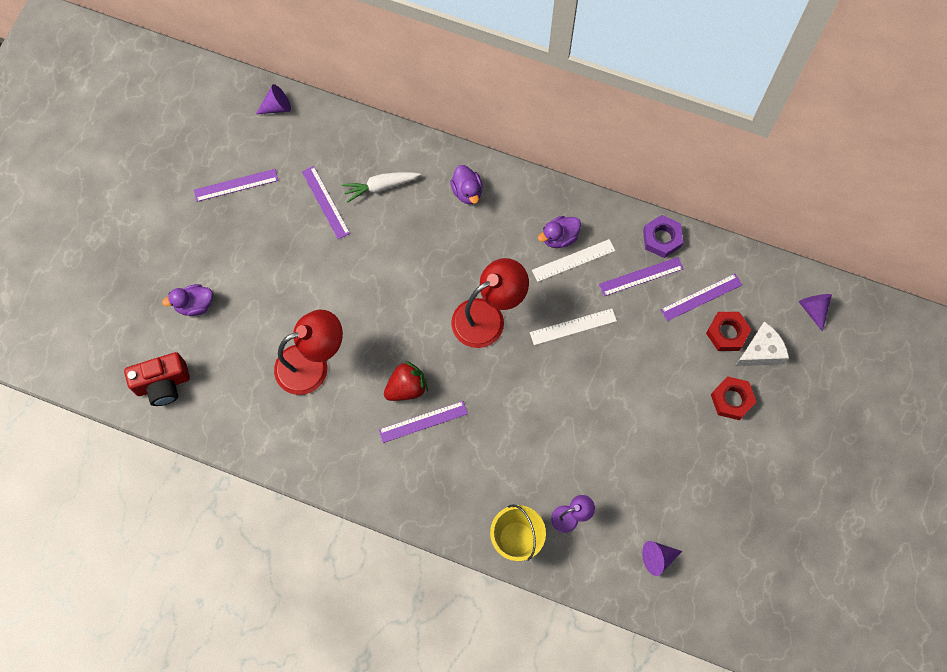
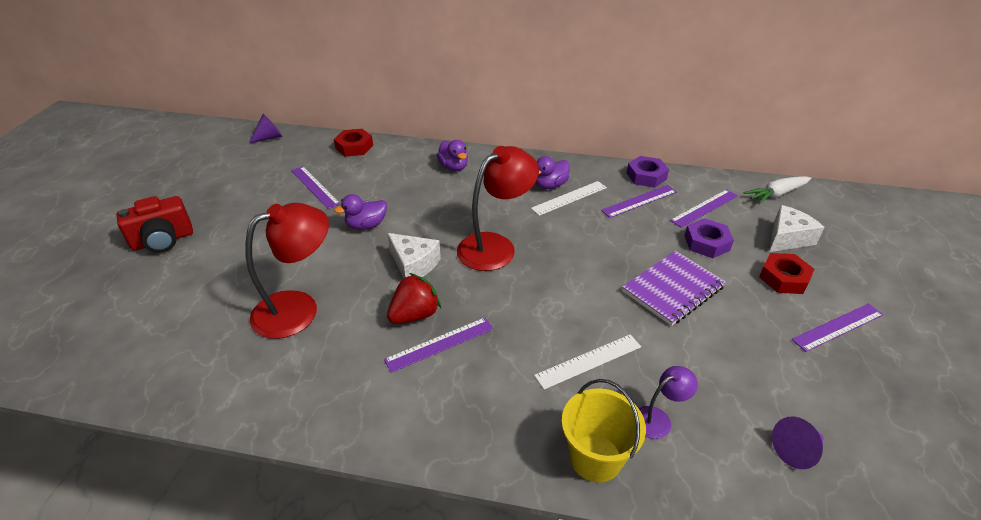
camera: 10 degrees left, 30 degrees down
red camera [124,352,190,406] -> red camera moved to [116,196,193,253]
purple duck [162,284,213,316] -> purple duck moved to [334,194,387,230]
purple ruler [194,169,278,202] -> purple ruler moved to [791,303,884,352]
white carrot [342,172,420,203] -> white carrot moved to [743,176,811,205]
white ruler [530,309,617,345] -> white ruler moved to [534,334,641,390]
red nut [706,312,751,351] -> red nut moved to [334,129,373,157]
purple cone [799,294,832,332] -> none
none -> white cheese [387,233,441,278]
none -> purple notebook [622,251,726,326]
none -> purple nut [684,218,734,258]

